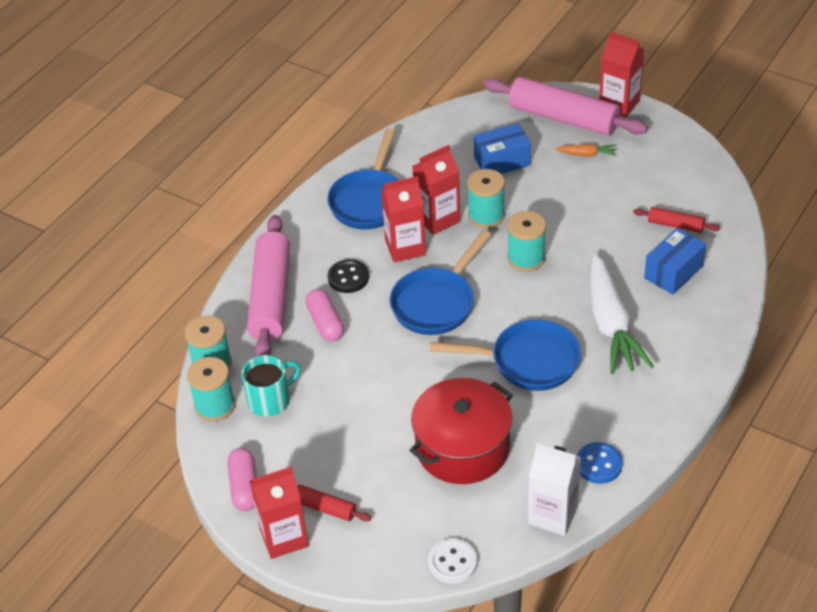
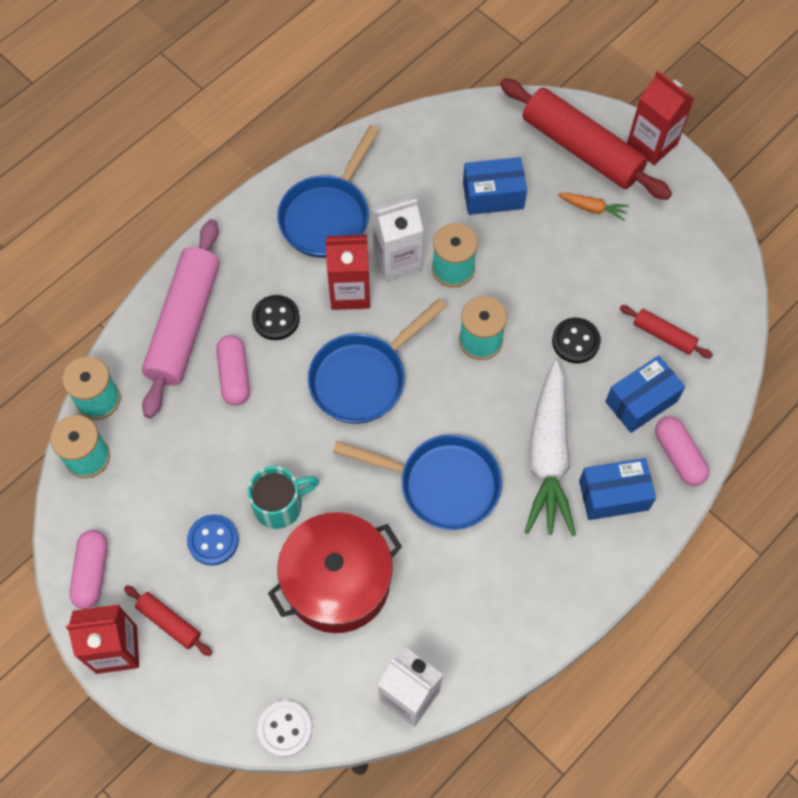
camera: 10 degrees right, 20 degrees up
turquoise mug [242,355,301,417] -> turquoise mug moved to [247,466,319,529]
red carton [412,145,460,235] -> white carton [372,198,423,282]
pink rolling pin [483,77,648,136] -> red rolling pin [500,78,672,200]
blue button [577,442,623,484] -> blue button moved to [187,514,239,566]
none -> black button [552,318,601,363]
none -> blue box [579,458,656,520]
none -> pink capsule [655,416,709,486]

